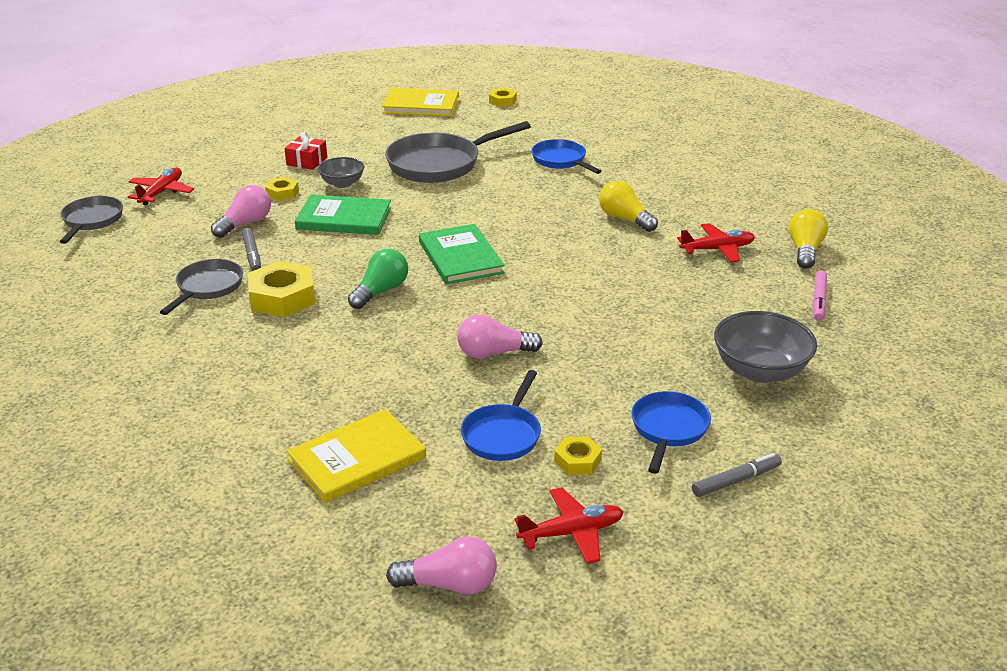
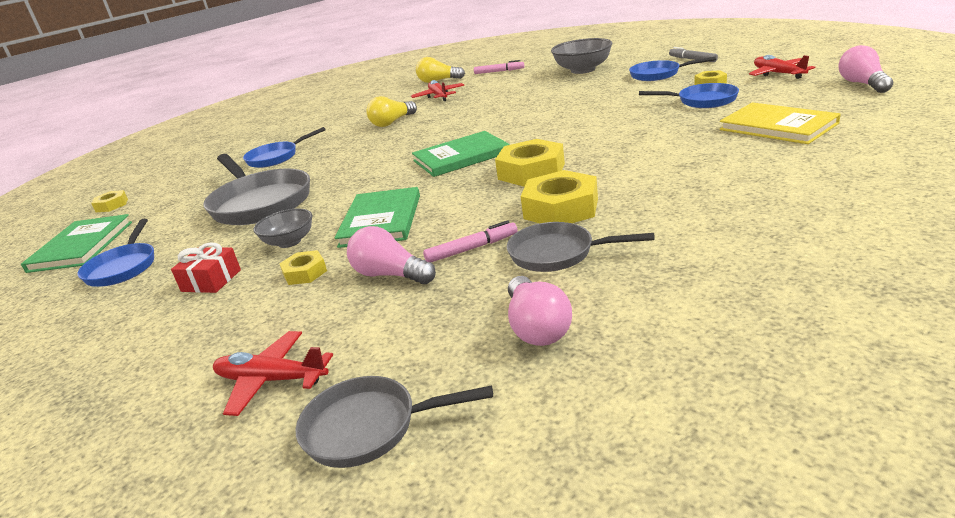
camera: 90 degrees left, 5 degrees down
grey marker [242,228,261,271] -> pink marker [423,220,518,262]
green light bulb [348,249,408,309] -> yellow nut [495,139,565,187]
yellow book [382,88,459,116] -> green book [21,214,132,273]
pink light bulb [457,315,543,359] -> pink light bulb moved to [508,276,572,346]
none -> blue pan [77,219,154,287]

